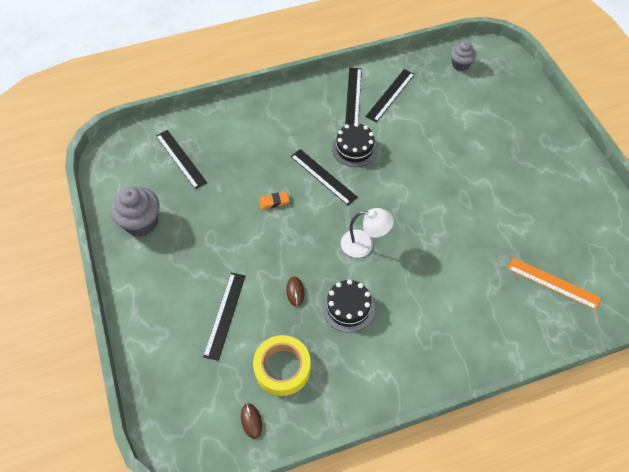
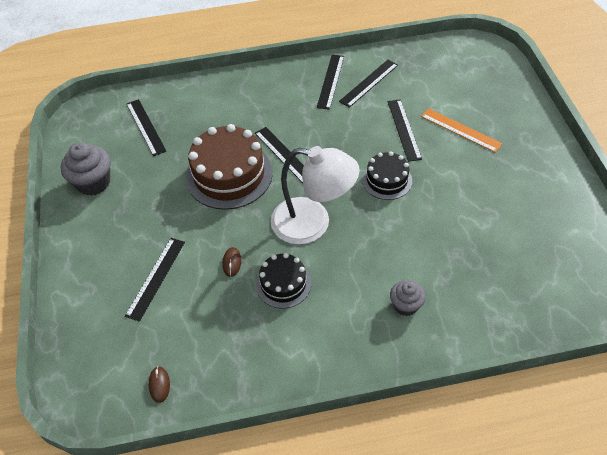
camera: 10 degrees right, 5 degrees down
yellow tape [253,335,311,396] -> none
orange eraser [259,192,290,210] -> brown cake [186,124,273,210]
black cake [332,122,378,167] -> black cake moved to [362,151,412,200]
white lamp [341,208,394,258] -> white lamp [271,146,360,245], size x1.71
grey cupcake [451,41,476,71] -> grey cupcake moved to [390,280,425,316]
orange ruler [508,257,601,310] -> orange ruler moved to [421,108,502,153]
none -> black ruler [388,99,422,162]

